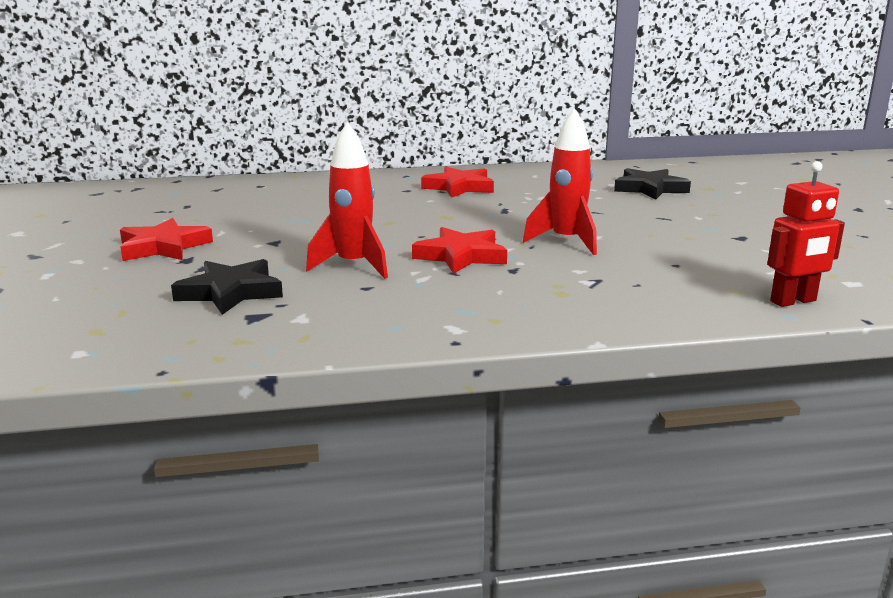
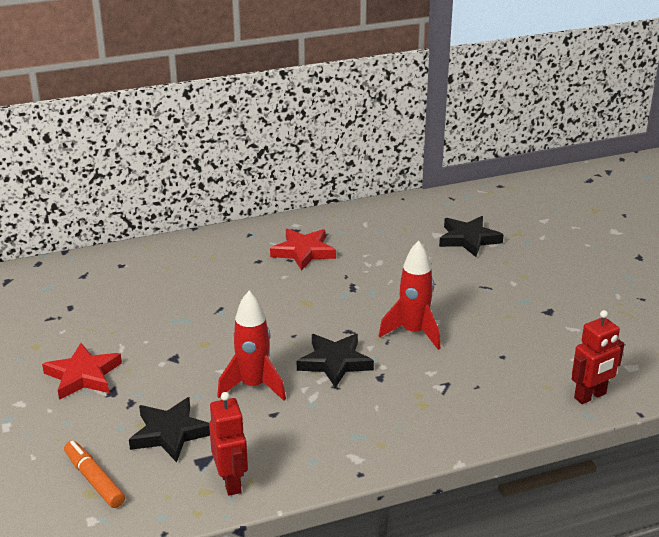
camera: 10 degrees left, 10 degrees up
red star [412,227,507,274] -> black star [297,334,374,388]
none -> orange marker [64,441,125,508]
none -> red robot [209,392,248,496]

